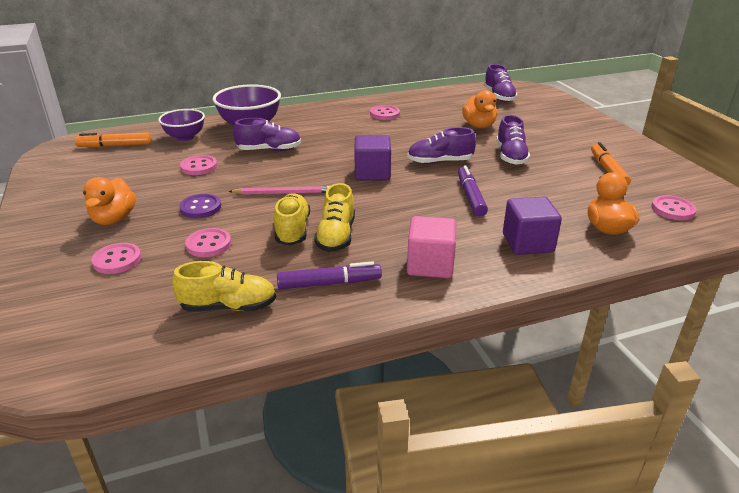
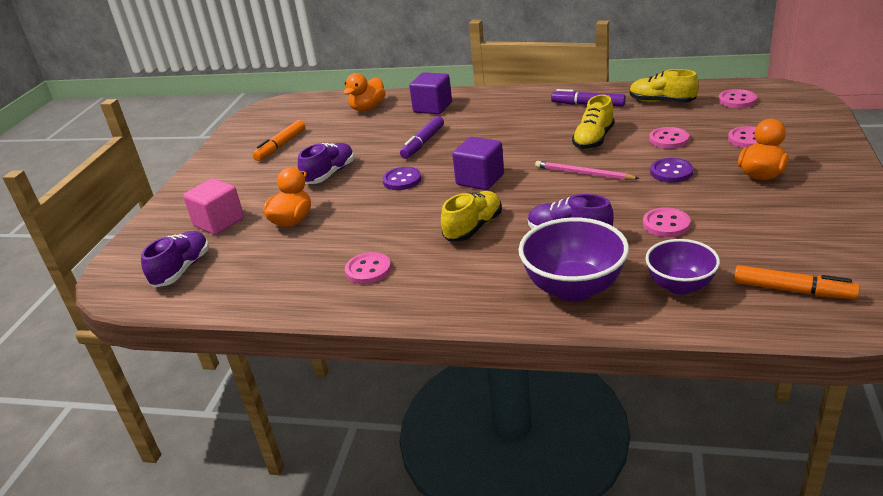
camera: 145 degrees left, 0 degrees up
yellow shoe [314,183,355,252] -> yellow shoe moved to [441,191,502,241]
purple shoe [407,127,476,164] -> purple button [382,167,421,190]
pink cube [407,216,456,278] -> pink cube moved to [183,178,244,235]
pink button [651,195,697,220] -> pink button moved to [719,89,757,108]

